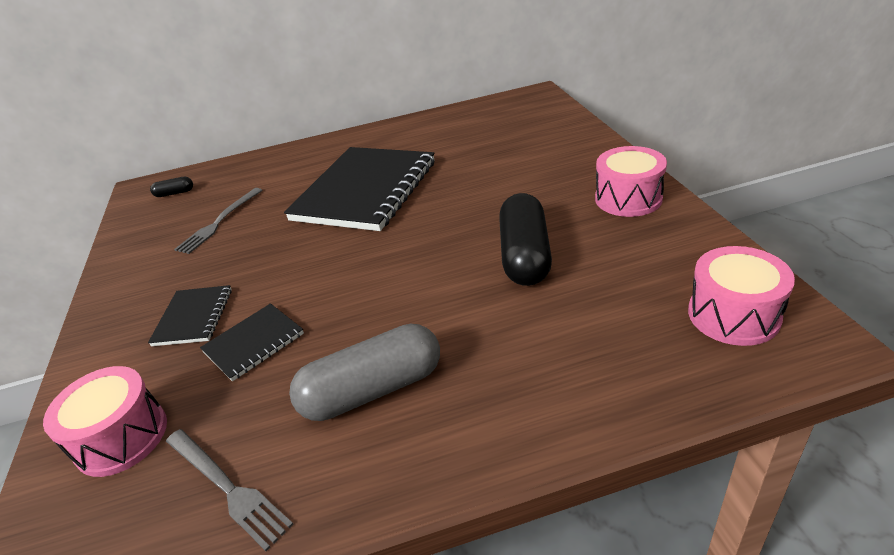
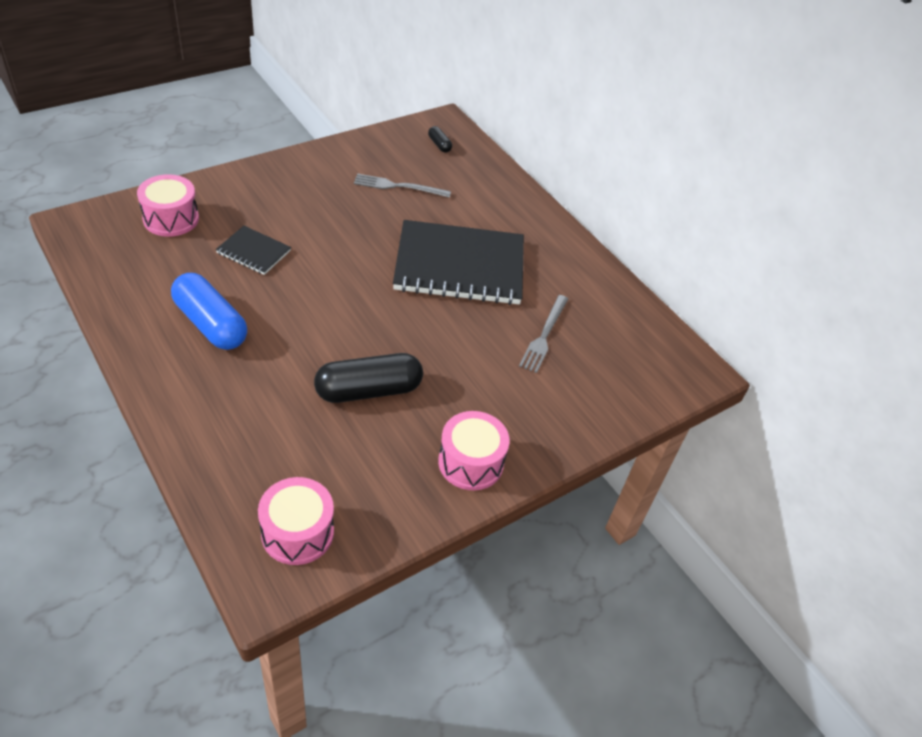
camera: 60 degrees right, 10 degrees up
black notebook [148,285,232,346] -> none
grey fork [166,429,293,551] -> grey fork moved to [519,295,568,373]
grey capsule [289,324,440,421] -> blue capsule [171,273,247,350]

